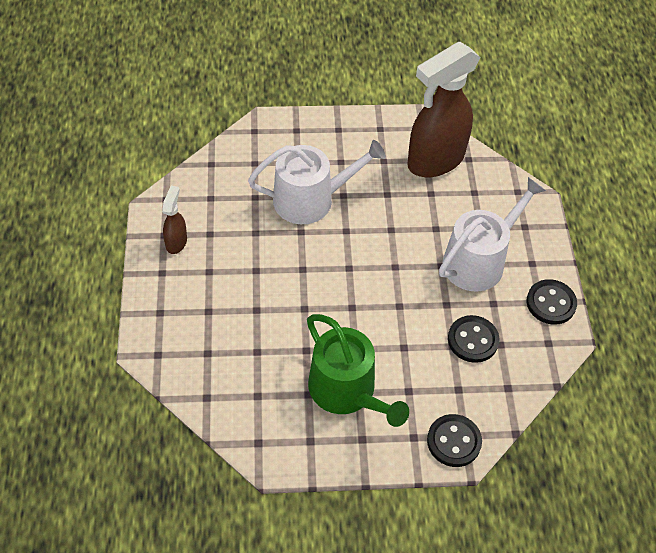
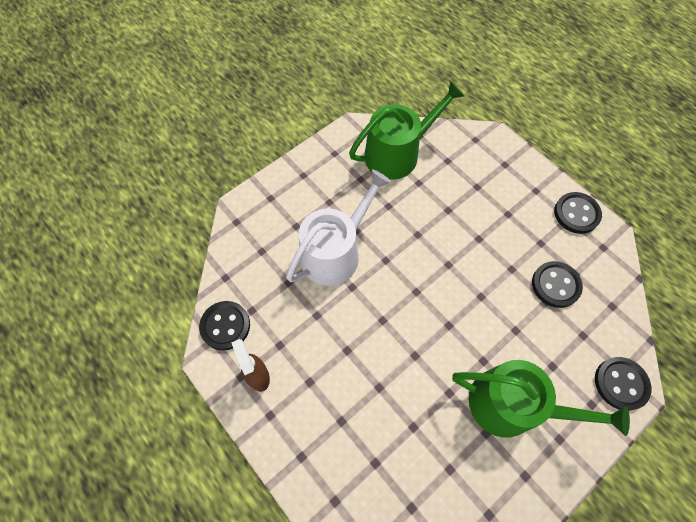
camera: 35 degrees left, 10 degrees up
brown spray bottle [407,42,480,177] -> green watering can [349,81,464,180]
white watering can [439,177,546,292] -> none
none -> black button [199,301,250,351]

